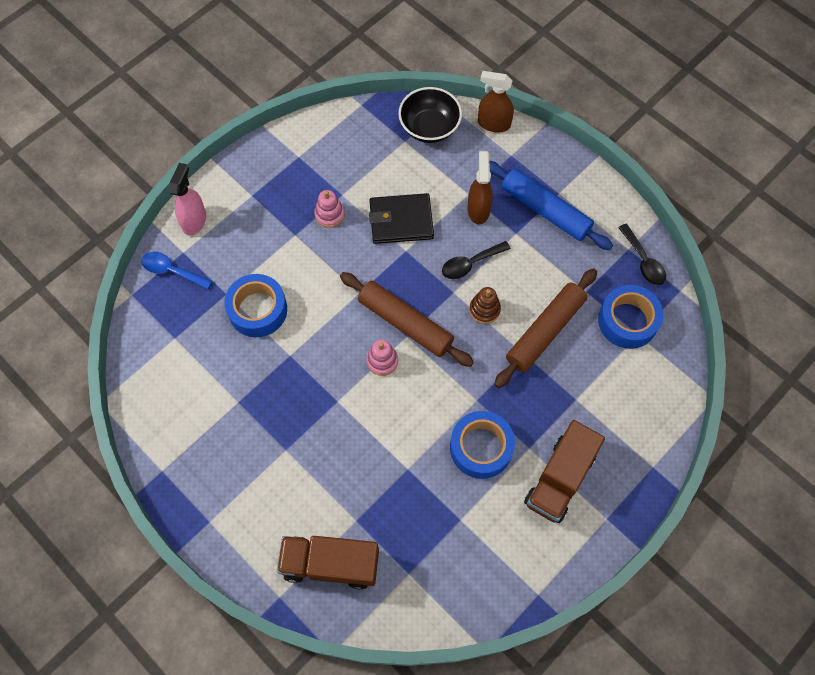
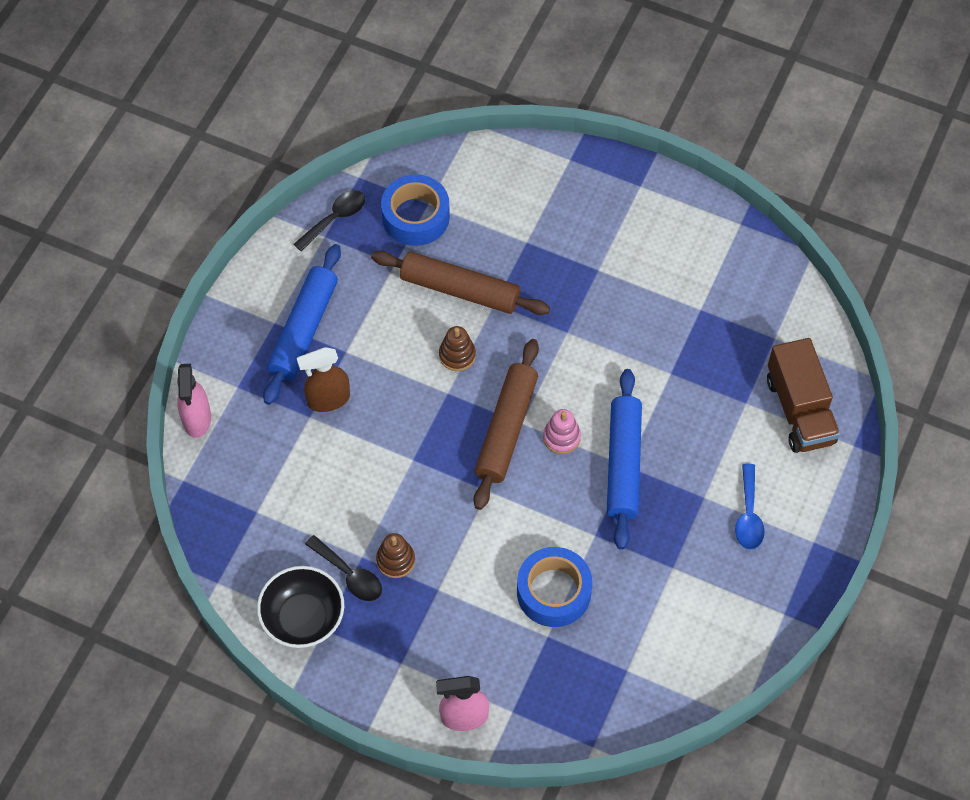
camera: 110 degrees left, 5 degrees down
blue spoon [141,252,212,290] -> blue spoon moved to [735,464,765,550]
pink stacking toy [314,190,344,228] -> brown stacking toy [376,533,415,578]
black wallet [369,193,434,244] -> none
black bowl [398,87,462,143] -> black bowl moved to [257,566,344,648]
black spoon [442,241,511,279] -> black spoon moved to [305,535,382,601]
blue tape [450,411,515,479] -> none
brown spray bottle [478,71,514,132] -> pink spray bottle [177,363,211,438]
brown truck [524,420,605,523] -> none
none -> blue rolling pin [607,369,642,550]

